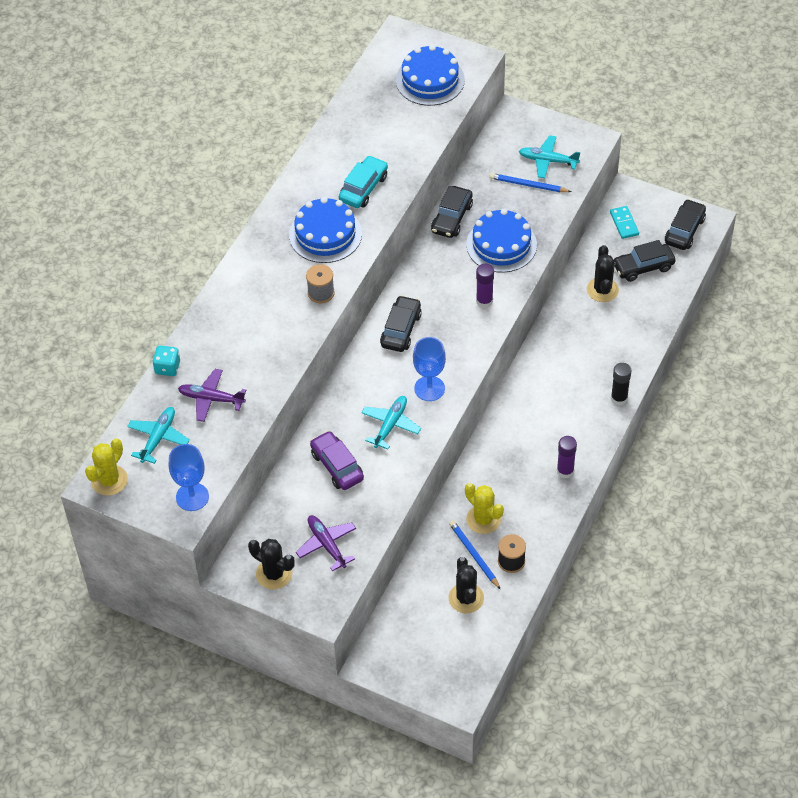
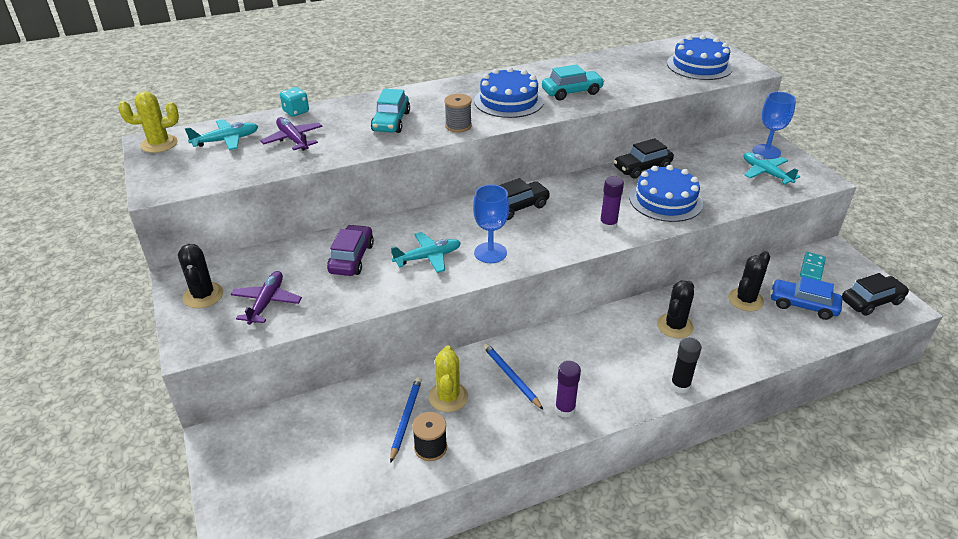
camera: 40 degrees right, 15 degrees down
blue goblet [169,444,209,511] -> blue goblet moved to [752,92,796,159]
black cactus [449,557,484,613] -> black cactus moved to [657,280,694,339]
blue pencil [489,173,572,192] -> blue pencil moved to [483,343,543,409]
black car [614,240,675,282] -> blue car [770,276,842,320]
none -> turquoise car [371,89,410,133]

